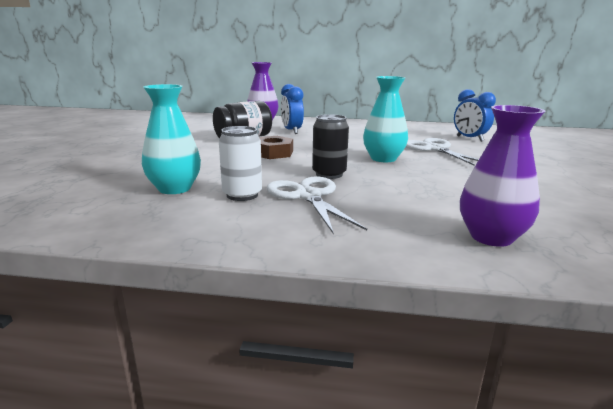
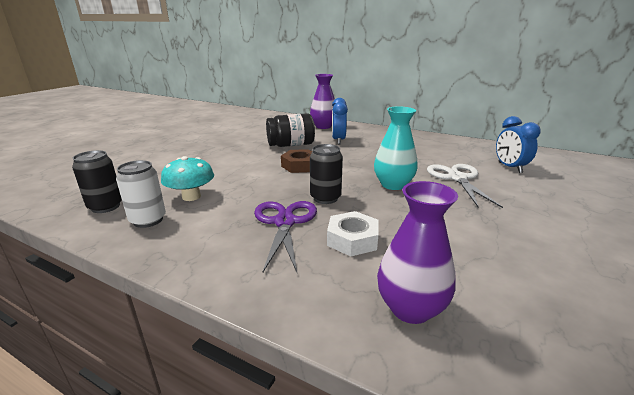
camera: 20 degrees right, 5 degrees up
turquoise vase [142,84,201,194] -> turquoise mushroom [161,156,214,201]
white can [219,126,262,201] -> white can moved to [116,160,166,228]
white scissors [267,176,367,233] -> purple scissors [254,201,317,272]
none -> black can [72,150,122,213]
none -> white nut [327,211,379,256]

